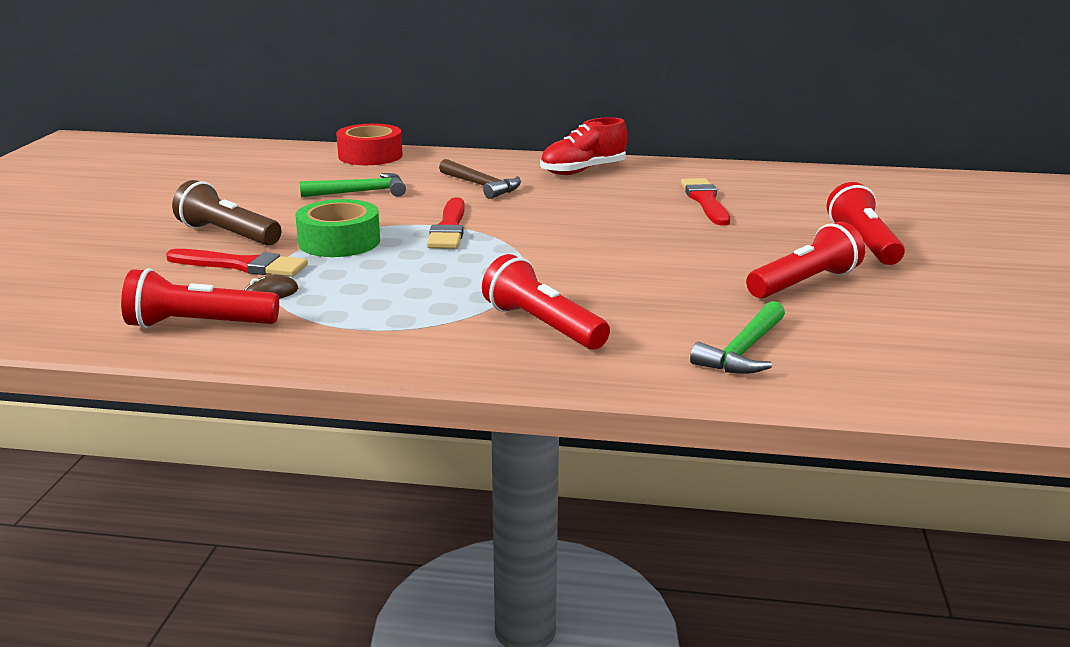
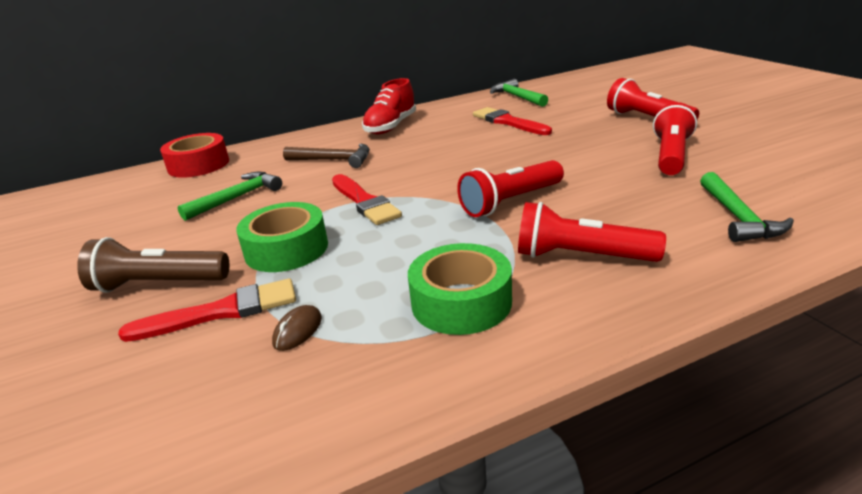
camera: 30 degrees left, 5 degrees up
red flashlight [121,268,279,329] -> red flashlight moved to [457,160,564,217]
none -> green tape [408,243,512,335]
none -> green hammer [490,79,548,107]

